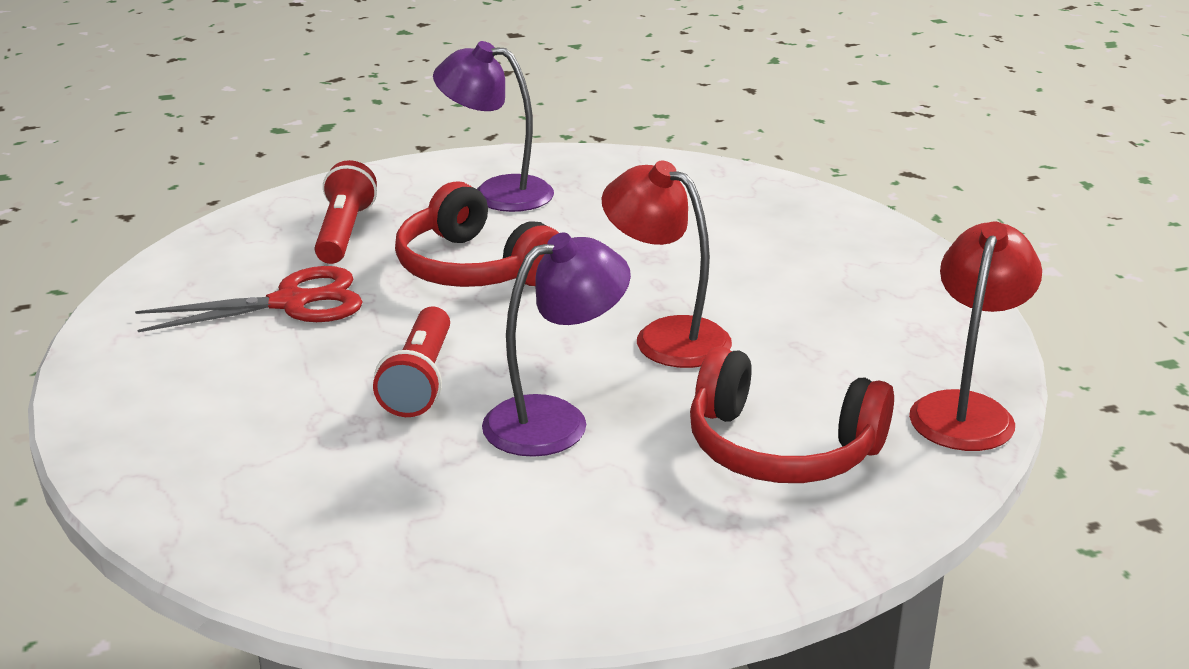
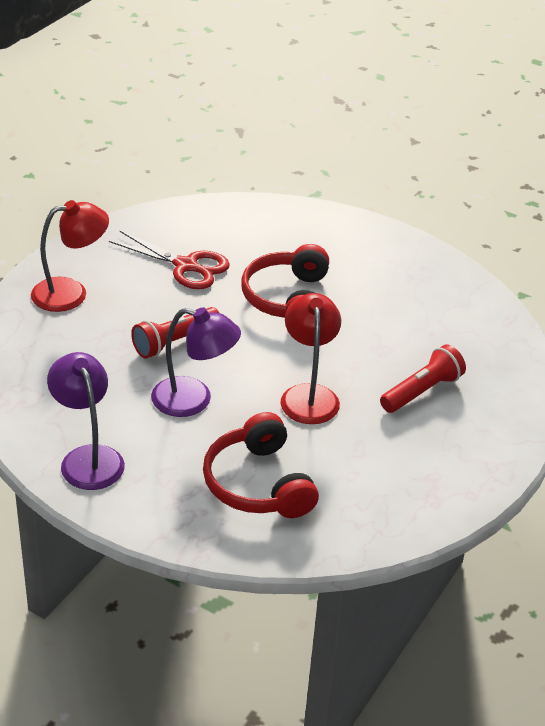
camera: 45 degrees right, 10 degrees up
red flashlight [315,160,377,264] -> red flashlight moved to [380,344,466,413]
purple lamp [433,41,554,212] -> purple lamp moved to [47,352,125,490]
red lamp [909,221,1042,451] -> red lamp moved to [31,200,109,312]

